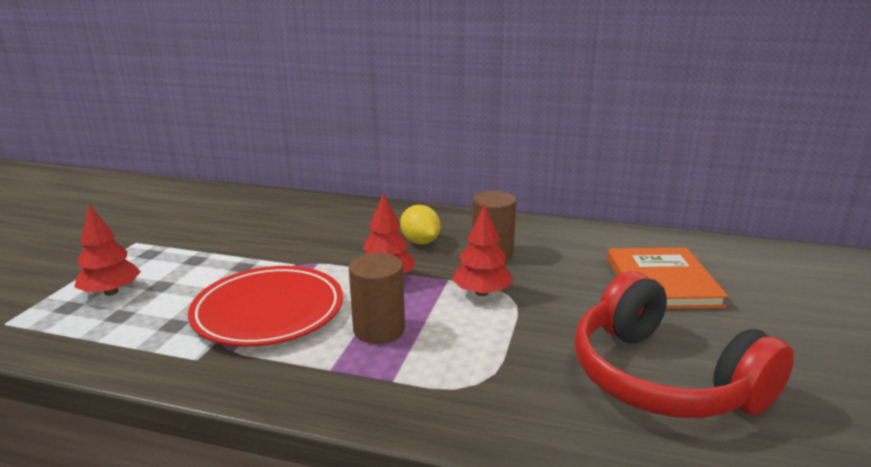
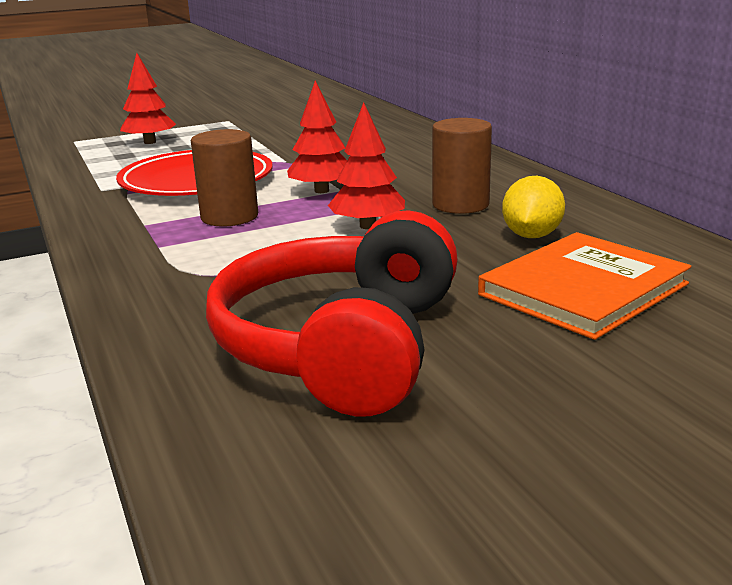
camera: 50 degrees right, 0 degrees up
yellow lemon [400,205,441,244] -> yellow lemon moved to [502,176,565,238]

